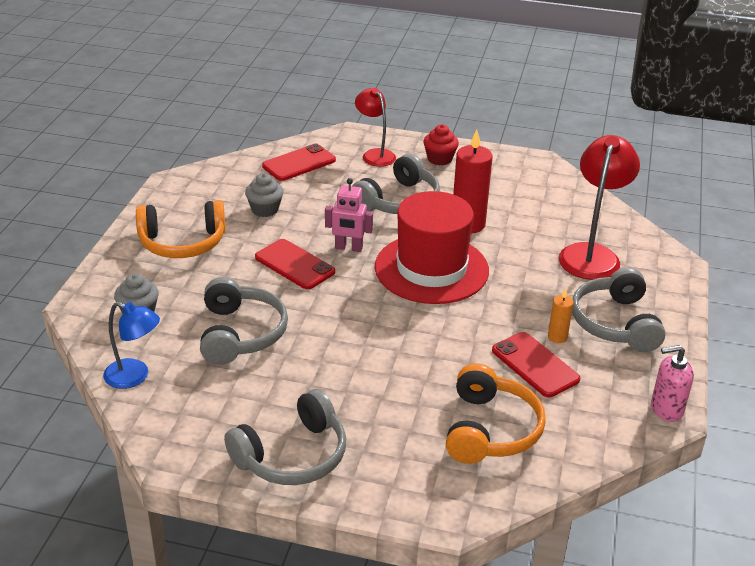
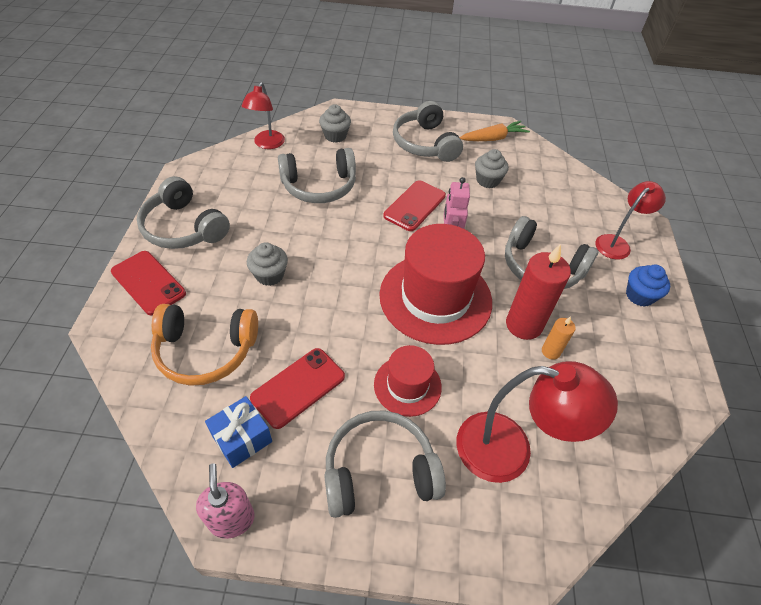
camera: 80 degrees right, 15 degrees up
blue lamp [103,302,160,389] -> red lamp [242,82,285,149]
orange headphones [136,200,226,258] -> grey headphones [393,101,463,162]
red phone [262,144,336,181] -> red phone moved to [111,251,186,315]
red cupcake [423,124,459,166] -> blue cupcake [626,265,670,307]
orange candle [548,288,574,343] -> orange candle moved to [542,316,576,360]
none -> blue gift [205,396,272,468]
none -> grey cupcake [247,242,288,286]
none -> red hat [374,345,442,417]
none -> orange carrot [459,121,530,141]

